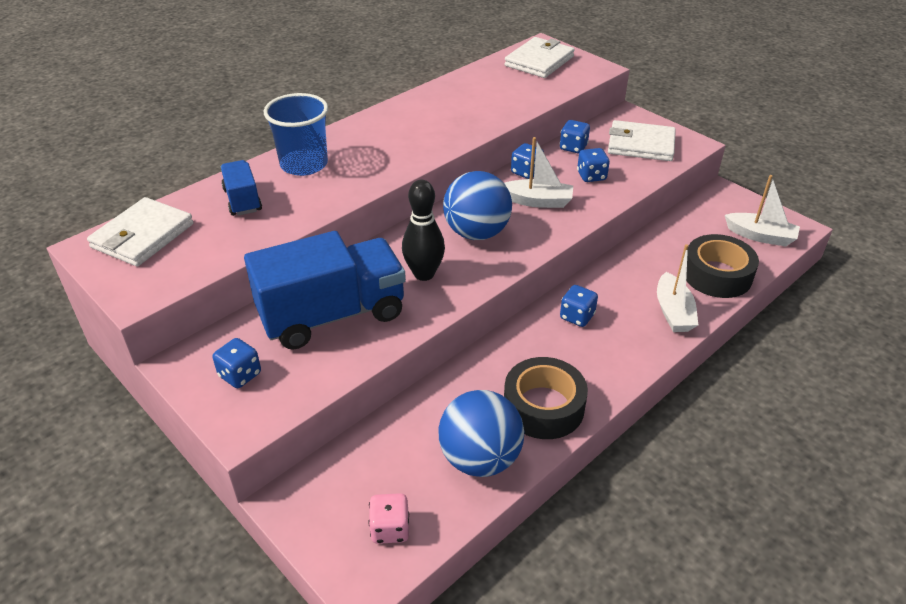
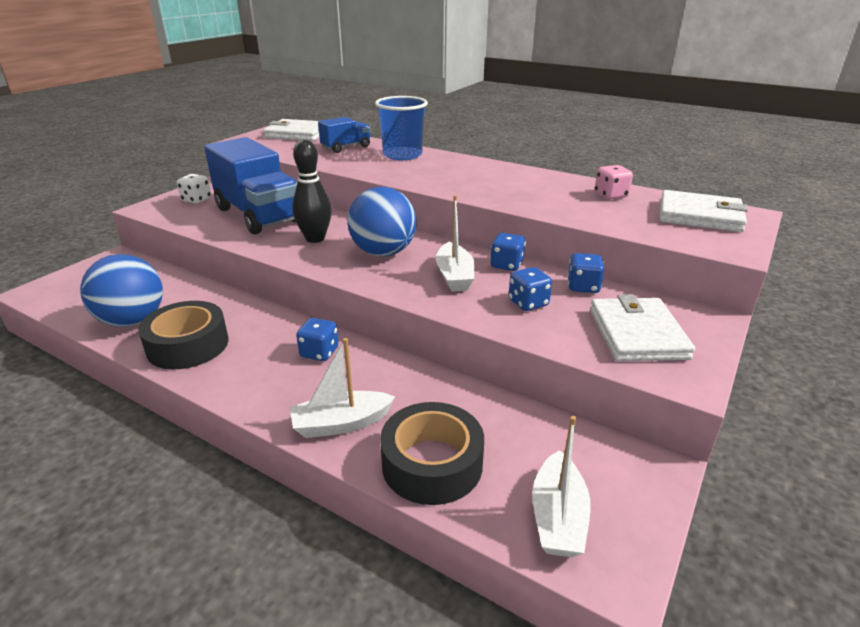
camera: 75 degrees right, 10 degrees down
blue dice [213,338,261,388] -> white dice [177,174,211,204]
pink dice [369,493,409,544] -> pink dice moved to [595,165,633,199]

